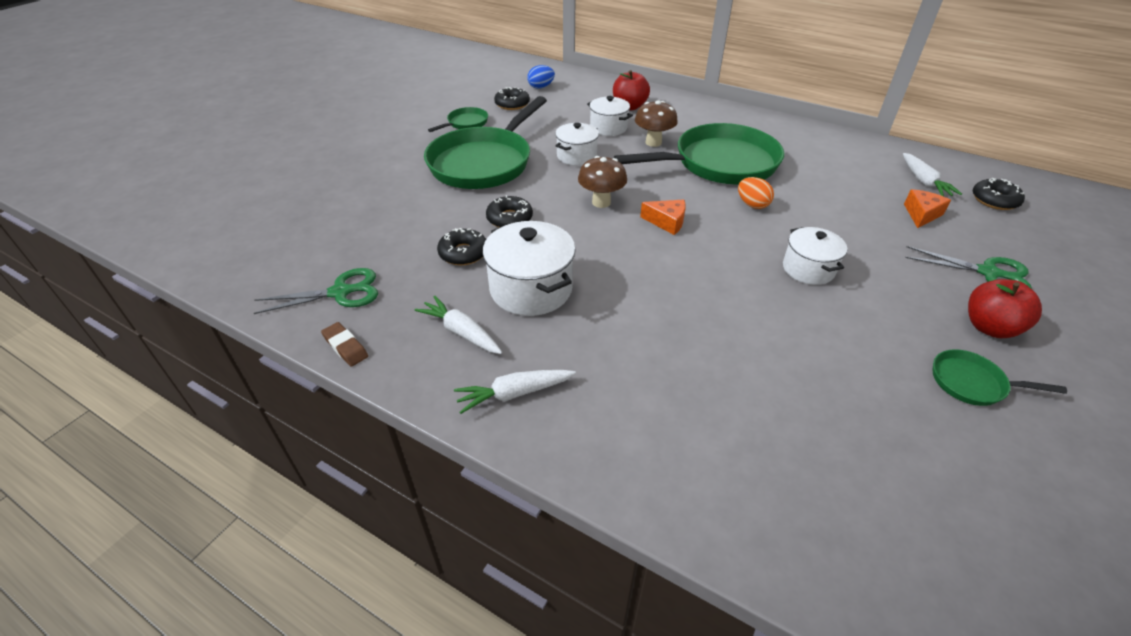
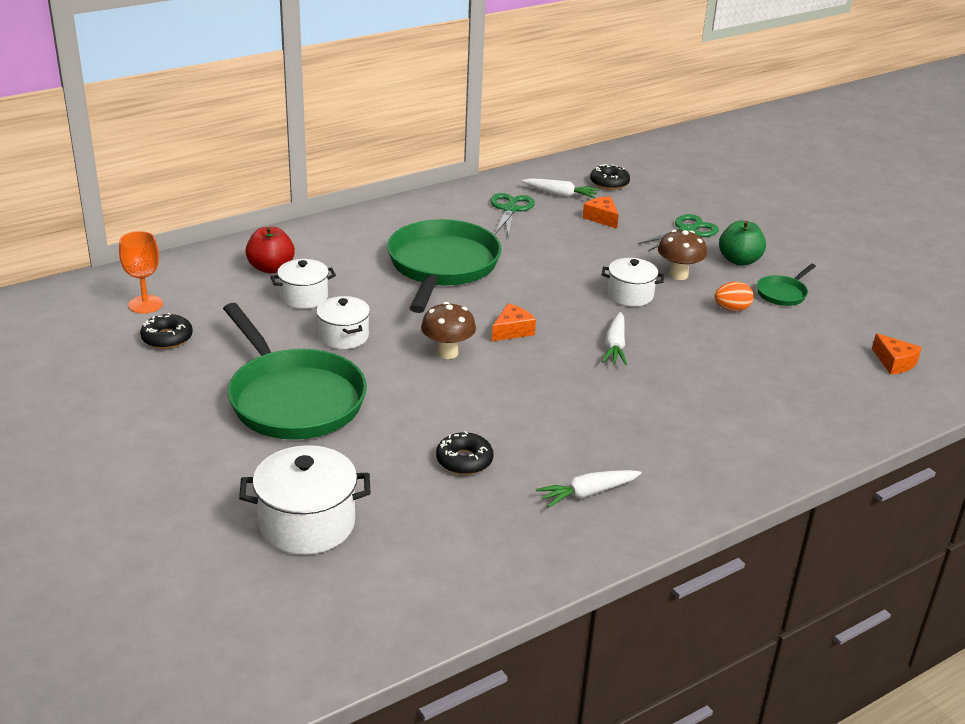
camera: 65 degrees left, 10 degrees down
green scissors [254,268,378,314] -> green scissors moved to [490,193,535,238]
brown eraser [321,322,368,367] -> none
green pan [428,107,488,132] -> none
white carrot [454,370,576,414] -> white carrot moved to [602,312,627,365]
white pot [483,221,576,316] -> white pot moved to [239,445,371,555]
black donut [486,195,533,227] -> none
blue egg [527,65,555,89] -> orange goblet [119,231,163,314]
brown mushroom [635,100,678,147] -> brown mushroom moved to [658,230,707,280]
orange egg [738,177,774,209] -> orange egg moved to [714,282,753,311]
red apple [968,279,1042,338] -> green apple [719,221,766,266]
none -> orange cheese [872,333,922,375]

